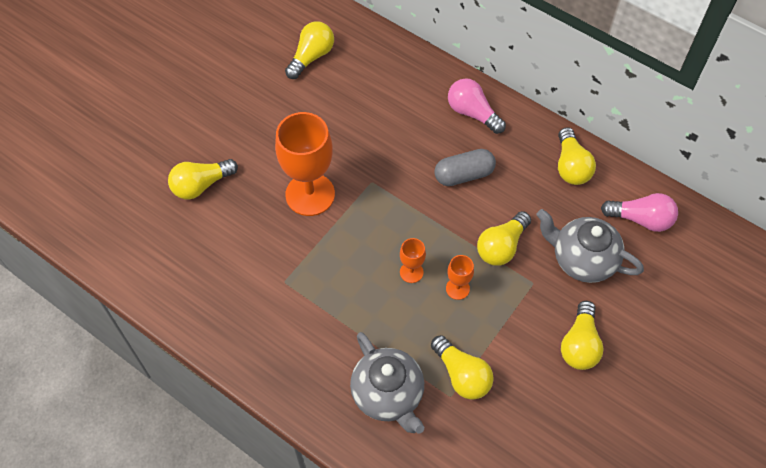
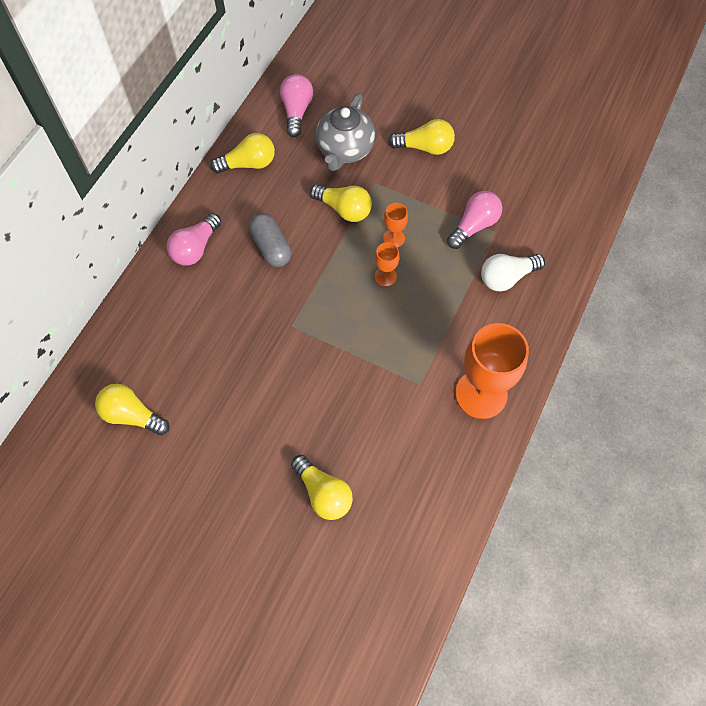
camera: 100 degrees left, 5 degrees up
orange goblet [275,112,335,216] -> orange goblet moved to [455,323,529,419]
grey teapot [350,332,424,434] -> white light bulb [481,254,545,291]
yellow light bulb [431,335,494,400] -> pink light bulb [447,191,502,249]

